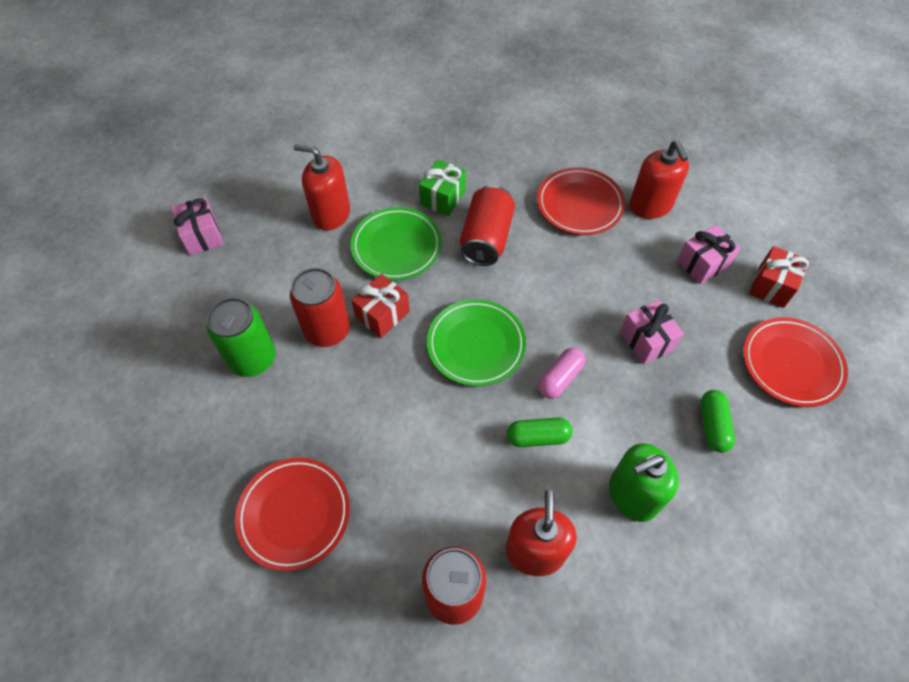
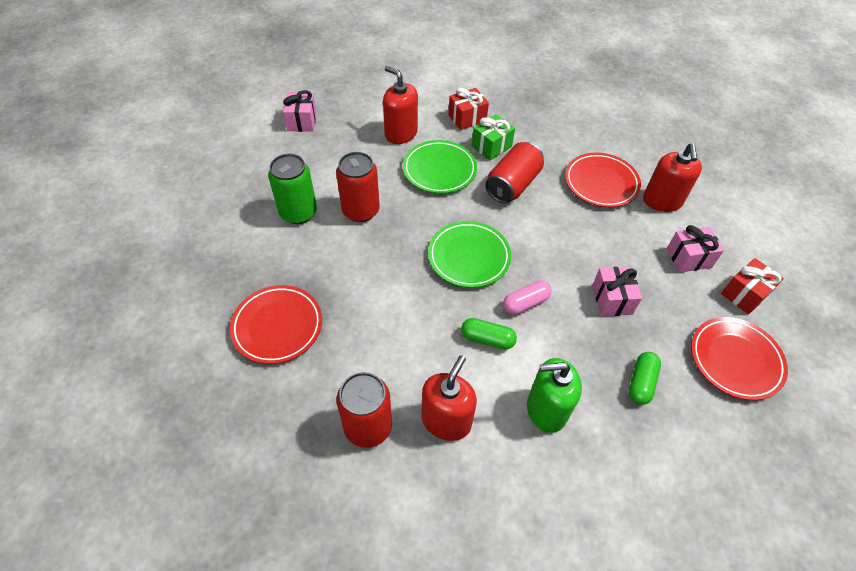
camera: 20 degrees right, 5 degrees down
red gift [351,274,410,338] -> red gift moved to [448,88,489,130]

